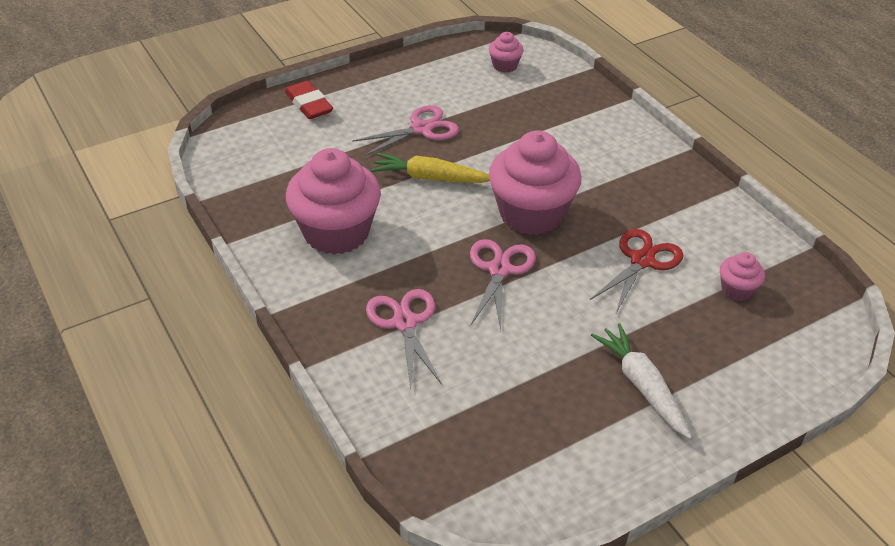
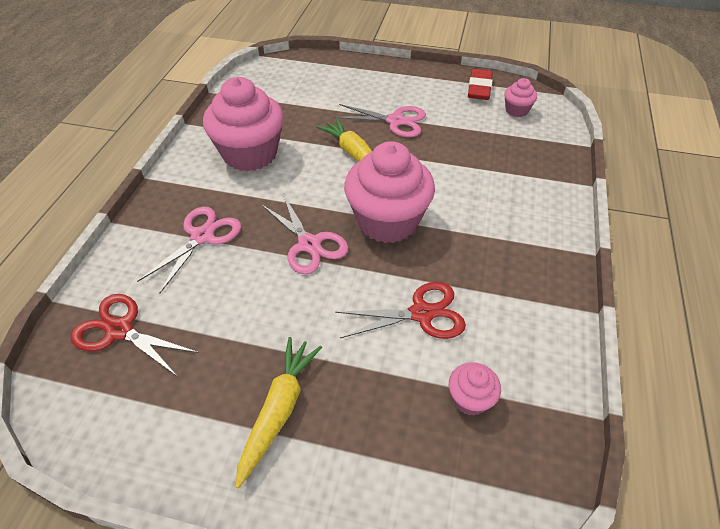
camera: 45 degrees right, 5 degrees up
red eraser [285,81,333,119] -> red eraser moved to [468,69,493,100]
pink scissors [470,239,536,330] -> pink scissors turned 90 degrees clockwise [261,194,348,274]
white carrot [591,323,692,439] -> yellow carrot [236,337,322,488]
none -> red scissors [70,294,199,377]

